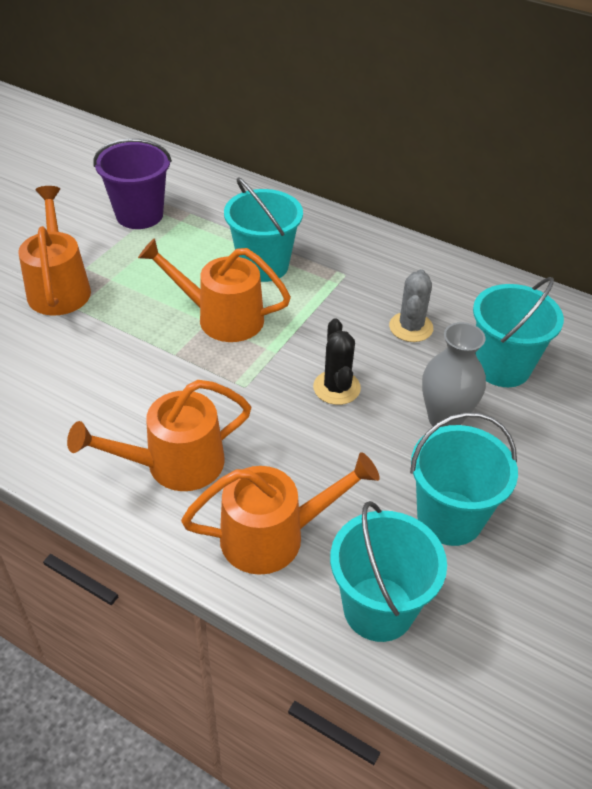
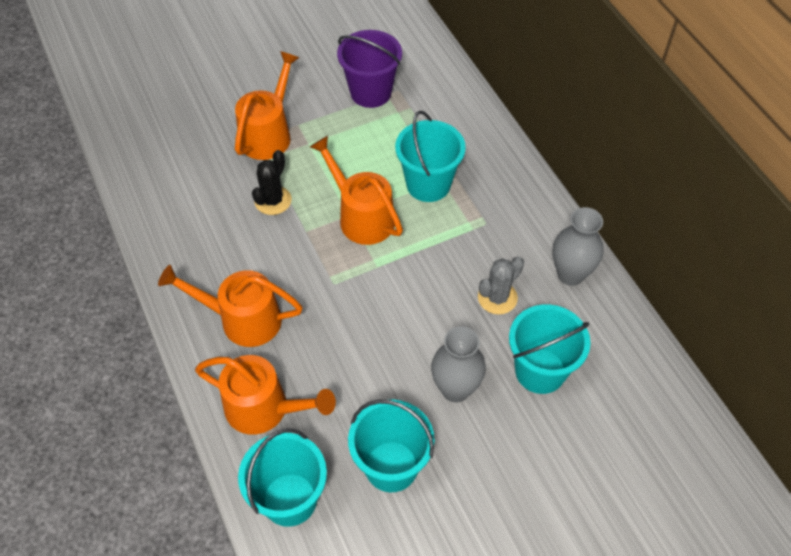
camera: 35 degrees right, 10 degrees up
black cactus [313,318,361,405] -> black cactus moved to [252,150,292,215]
none -> grey vase [553,207,604,286]

